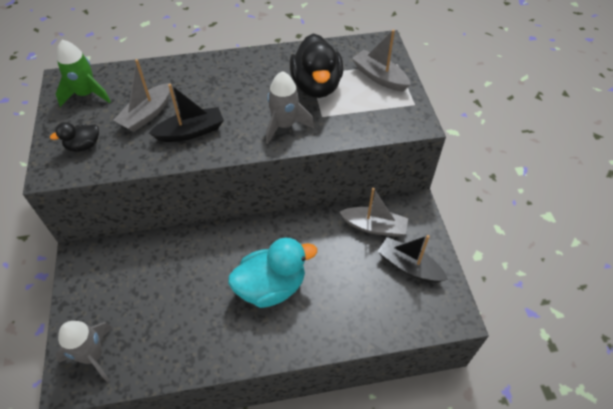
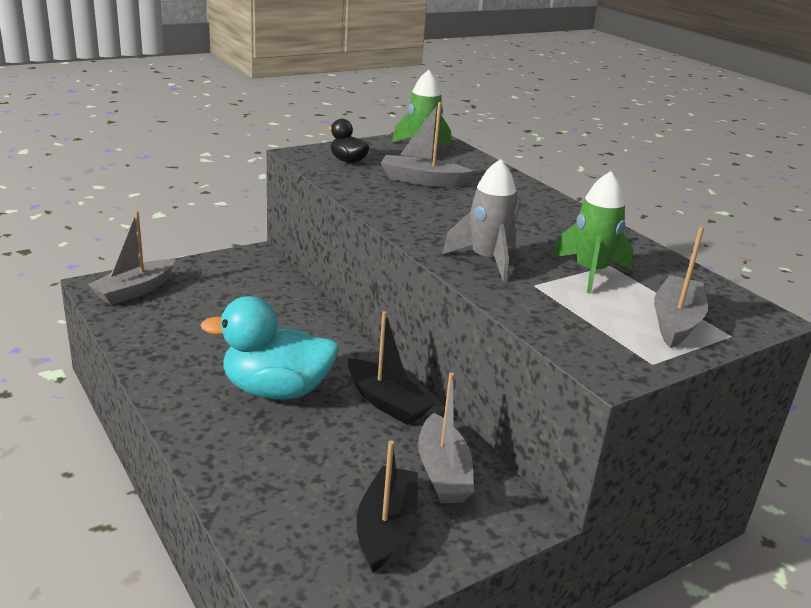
camera: 65 degrees right, 25 degrees down
grey rocket [55,321,113,382] -> grey boat [88,211,175,305]
black boat [149,84,224,142] -> black boat moved to [348,311,435,425]
turquoise duck [228,237,317,308] -> turquoise duck turned 135 degrees clockwise [200,296,339,399]
black duck [290,33,343,98] -> green rocket [551,171,633,294]

